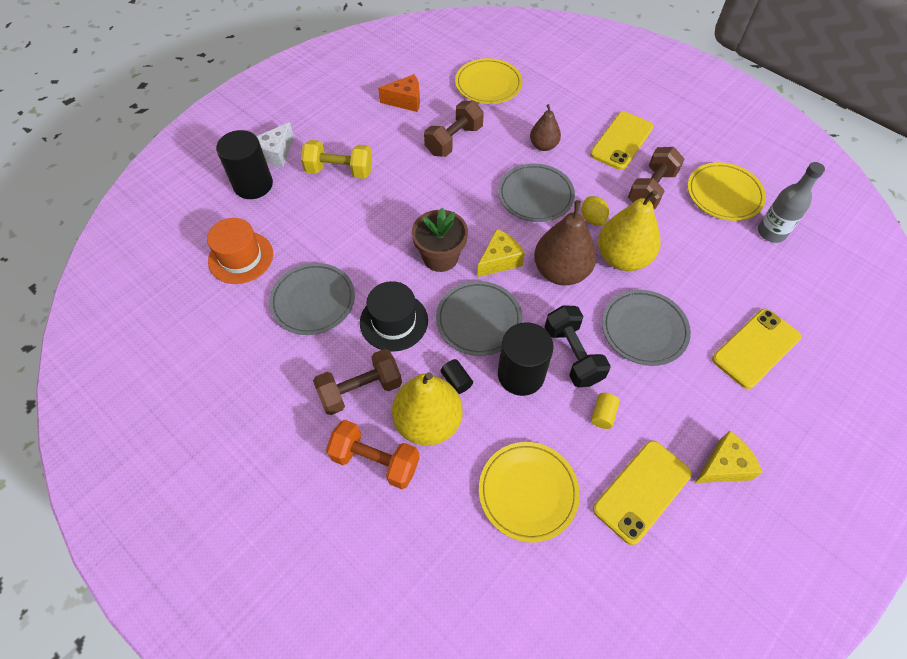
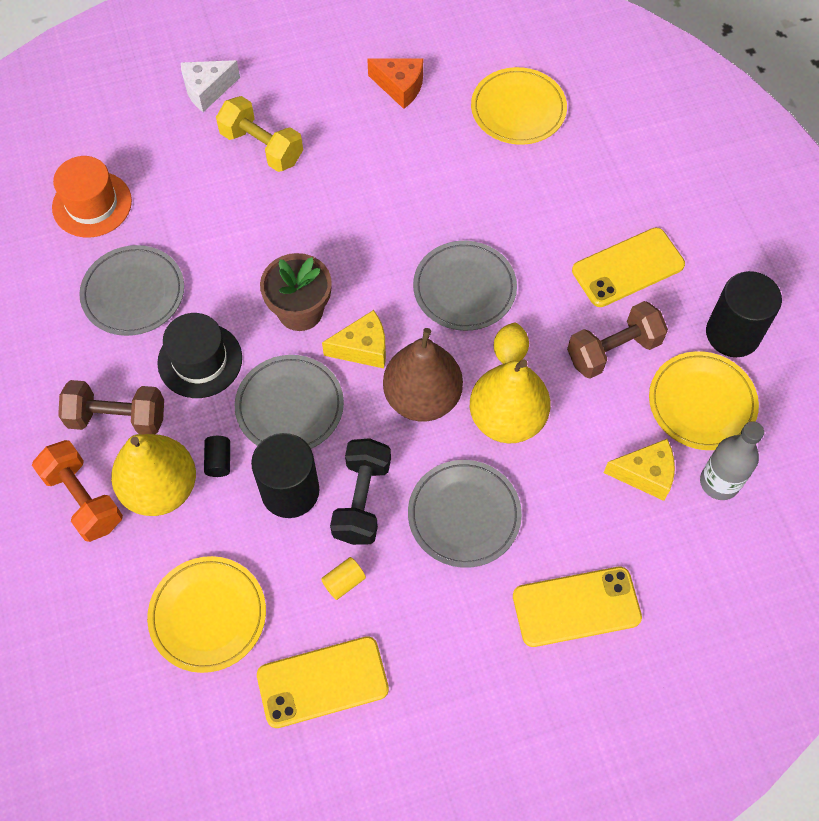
camera: 30 degrees right, 5 degrees up
black cylinder [216,130,273,199] -> black cylinder moved to [706,271,782,357]
brown dumbbell [424,101,484,157] -> none
brown pear [530,104,561,151] -> none
yellow cheese [695,430,763,483] -> yellow cheese moved to [604,439,675,501]

